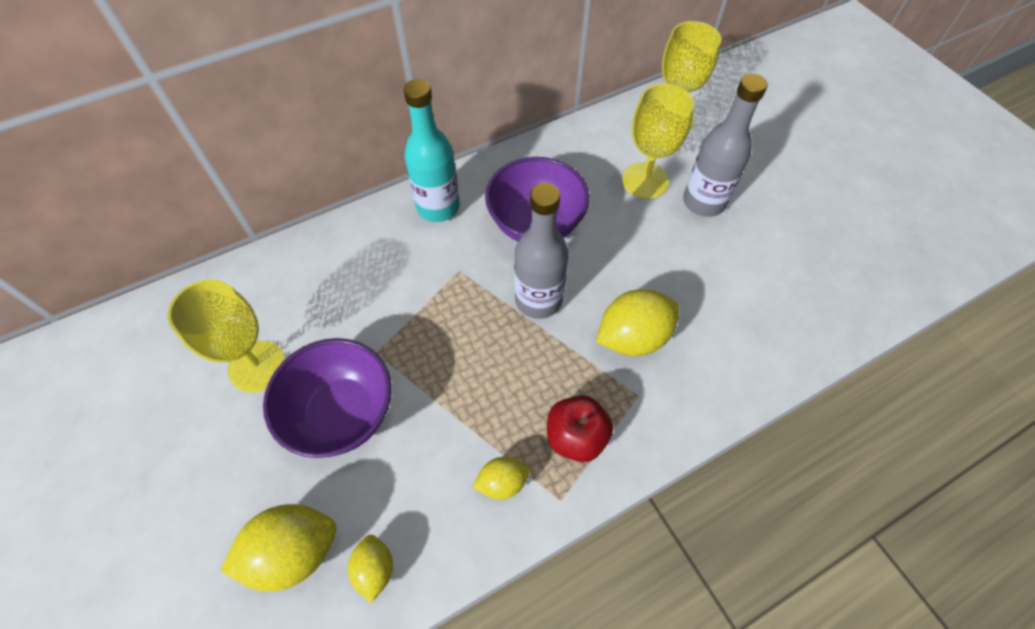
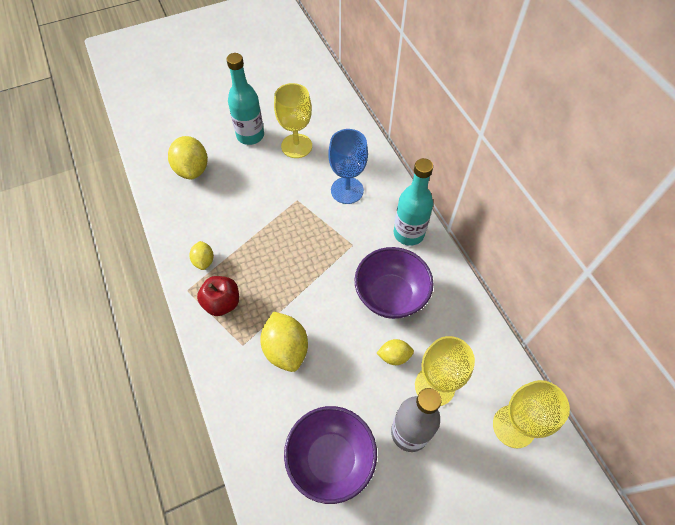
camera: 95 degrees right, 0 degrees up
purple bowl [263,338,392,458] -> purple bowl moved to [284,406,377,504]
yellow lemon [348,535,393,603] -> yellow lemon moved to [377,339,414,365]
grey bottle [514,183,569,319] -> none
none -> turquoise bottle [226,53,264,145]
none -> blue goblet [328,129,368,204]

